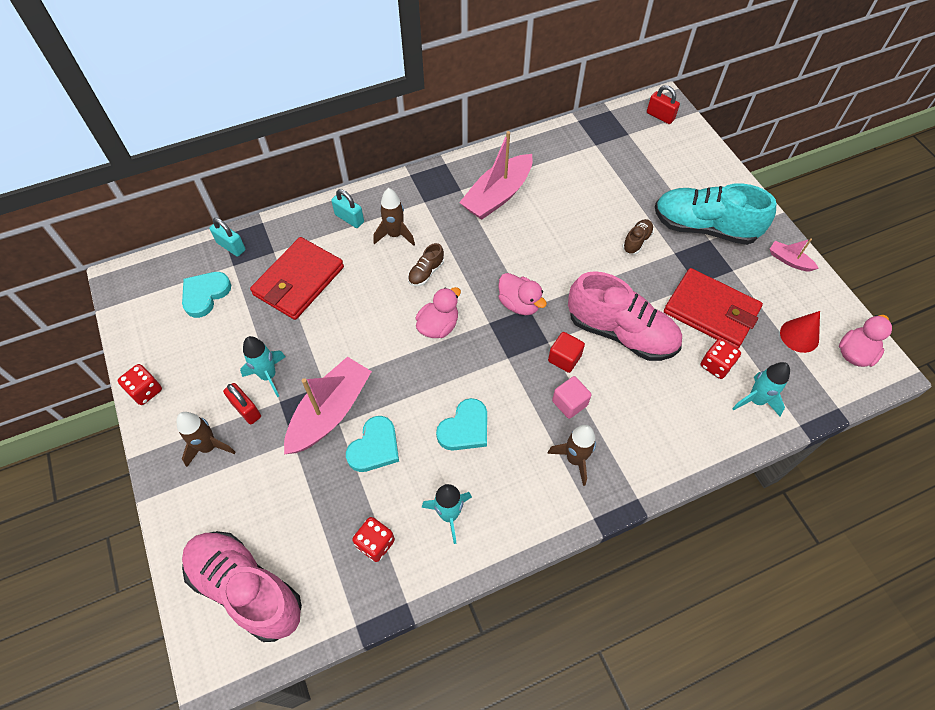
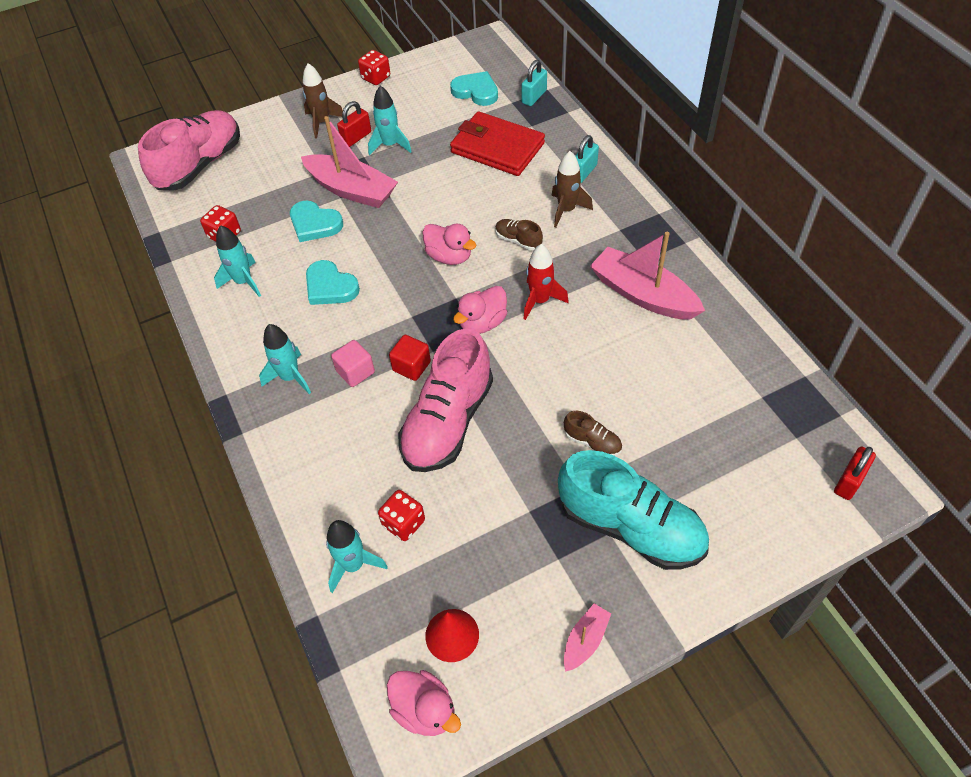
camera: 90 degrees right, 5 degrees down
brown rocket [547,425,596,486] -> turquoise rocket [259,324,311,394]
turquoise shoe [655,183,776,245] -> turquoise shoe turned 105 degrees clockwise [558,450,709,570]
red wallet [664,268,763,349] -> none
none -> red rocket [524,244,569,320]

